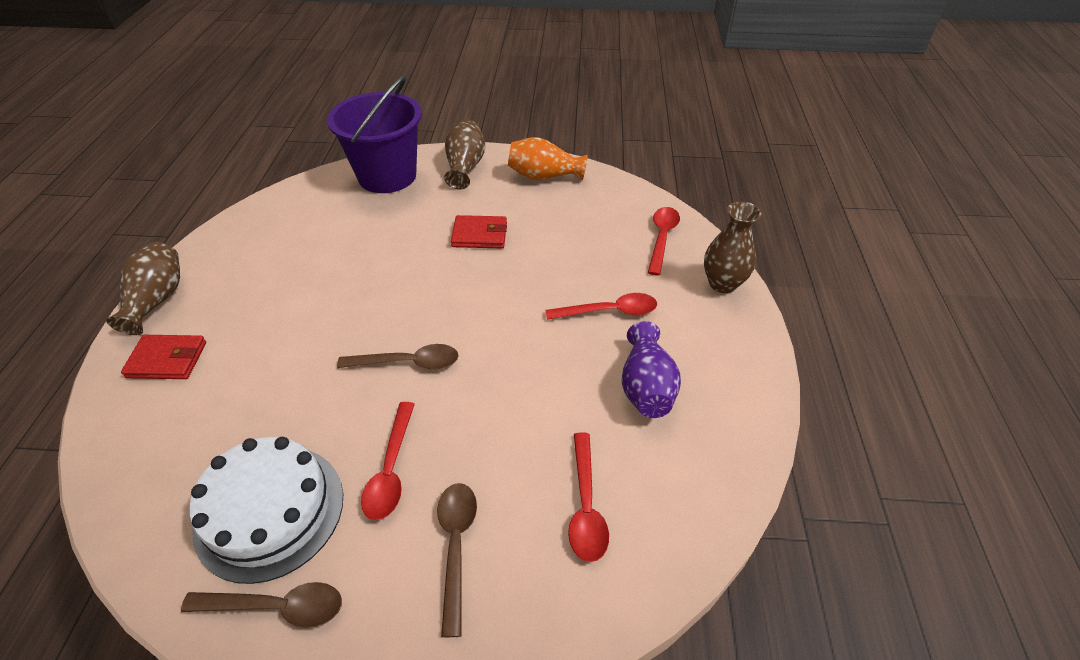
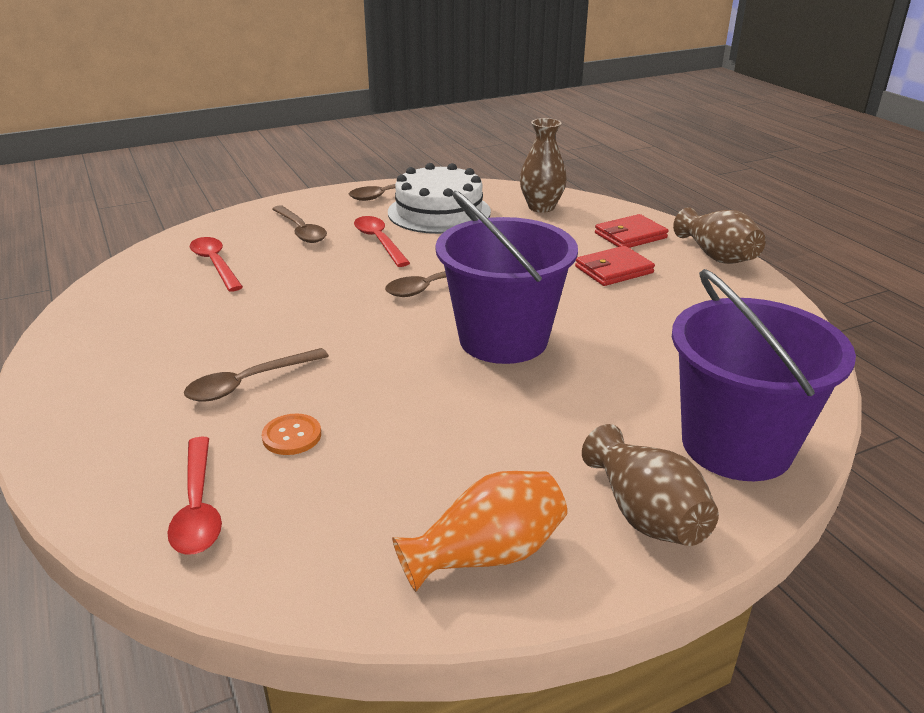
camera: 150 degrees right, 15 degrees down
red wallet [451,215,507,248] -> red wallet moved to [575,246,655,286]
red spoon [545,293,657,320] -> brown spoon [184,348,329,402]
purple vase [621,321,681,418] -> none
brown vase [704,201,761,293] -> brown vase moved to [520,118,567,213]
none -> orange button [262,414,321,455]
none -> purple bucket [435,190,578,364]

